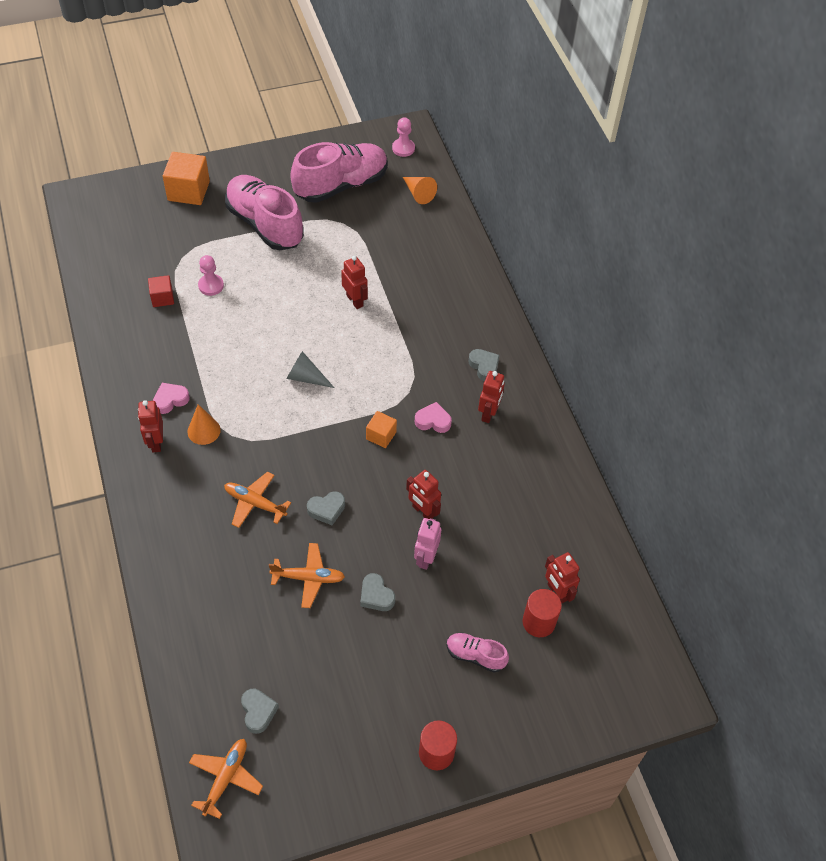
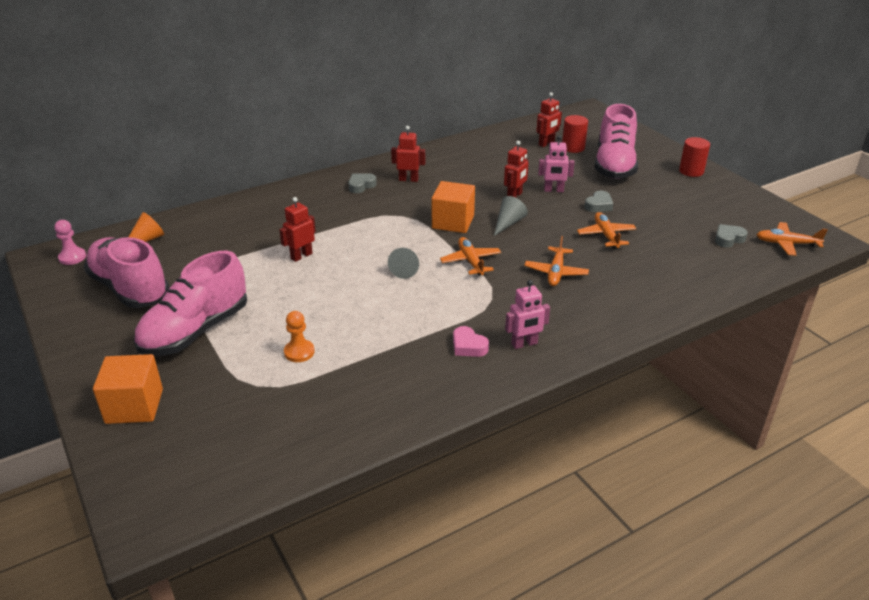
camera: 100 degrees left, 20 degrees down
red robot [138,400,163,452] -> pink robot [505,280,550,349]
red cube [148,275,174,307] -> none
orange cone [187,404,221,445] -> none
pink pawn [198,255,224,296] -> orange pawn [284,311,315,362]
grey heart [307,491,345,525] -> none
orange cube [366,411,397,448] -> orange cube [432,181,475,233], size x1.76
pink heart [415,402,452,433] -> none
pink shoe [446,633,509,673] -> pink shoe [595,104,638,179], size x2.11
none -> orange plane [440,237,501,276]
none -> grey cone [494,196,528,236]

